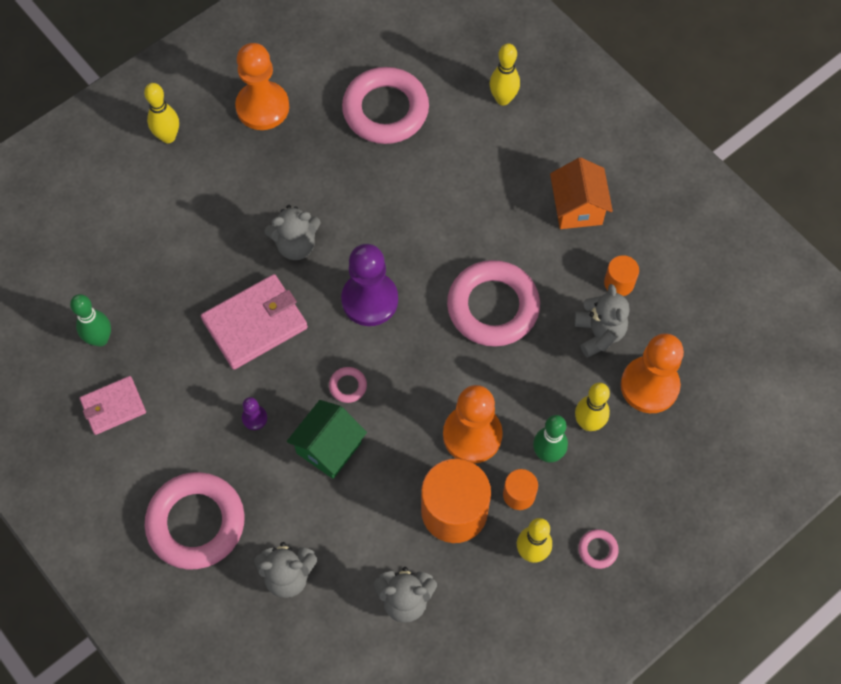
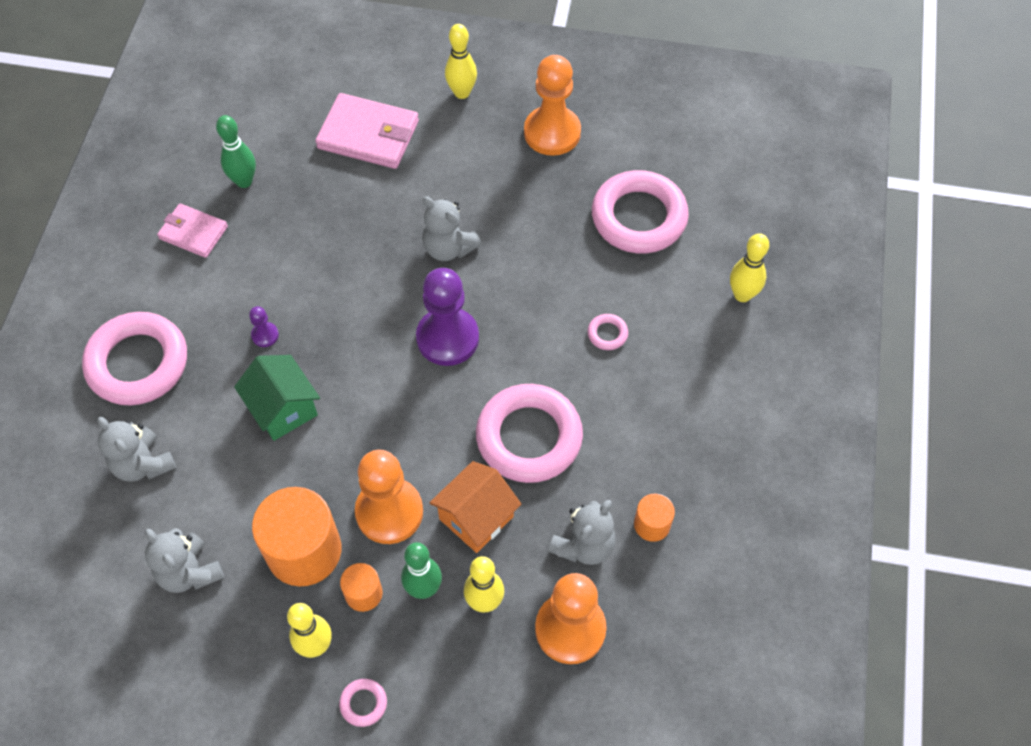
camera: 50 degrees right, 5 degrees down
pink wallet [201,274,308,370] -> pink wallet moved to [315,93,419,169]
green house [287,400,367,479] -> green house turned 60 degrees clockwise [234,355,320,441]
pink ring [329,367,367,403] -> pink ring moved to [587,314,628,350]
orange house [550,158,613,229] -> orange house moved to [429,461,521,553]

